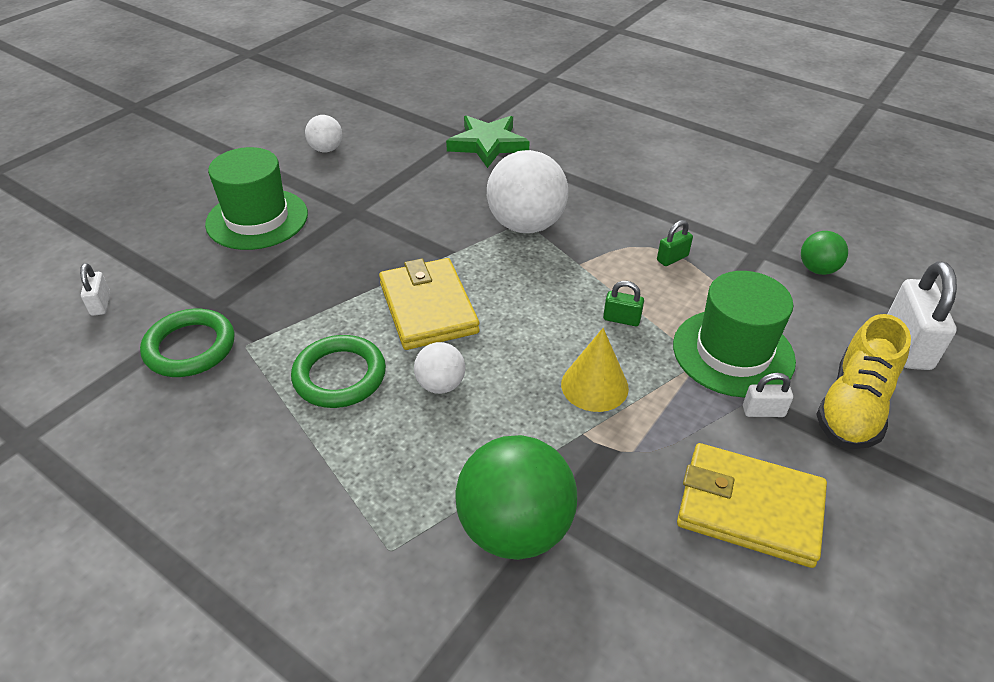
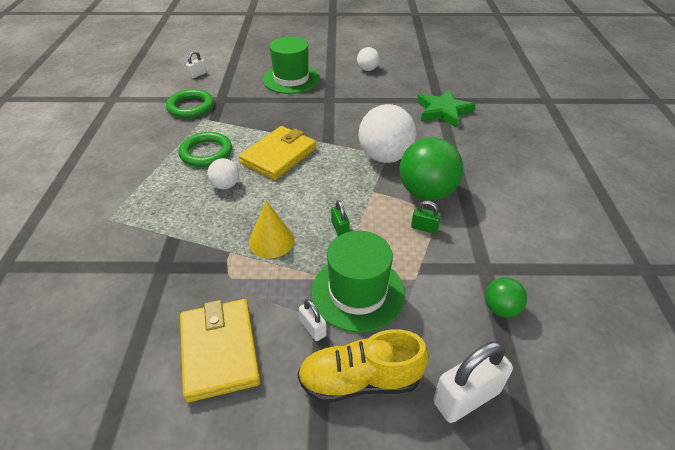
camera: 55 degrees right, 0 degrees up
green ball [455,435,577,560] -> green ball moved to [399,137,463,200]

